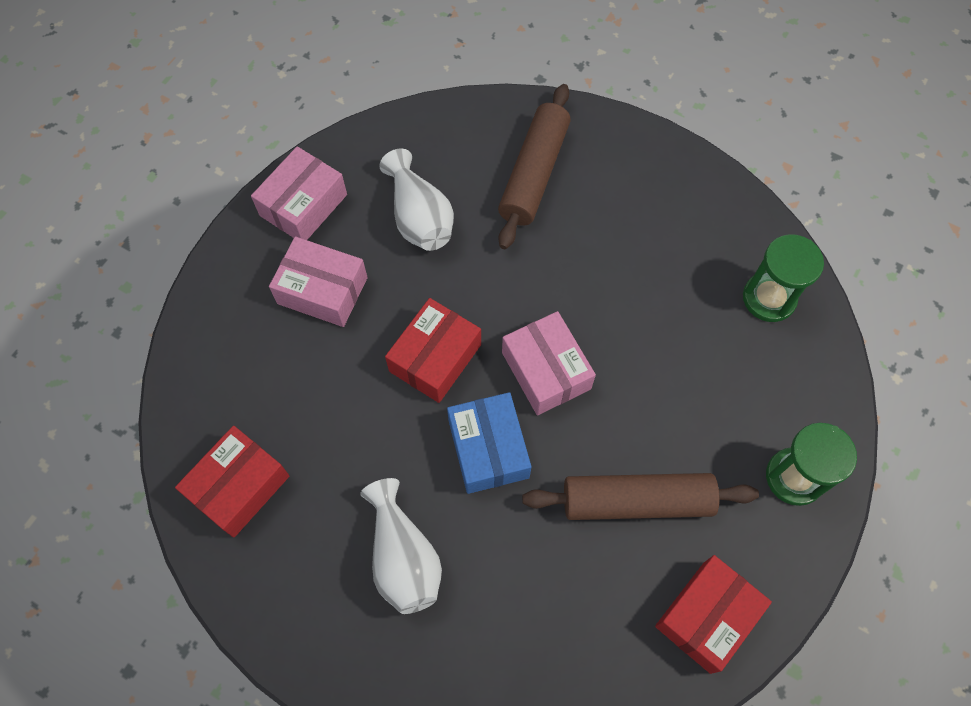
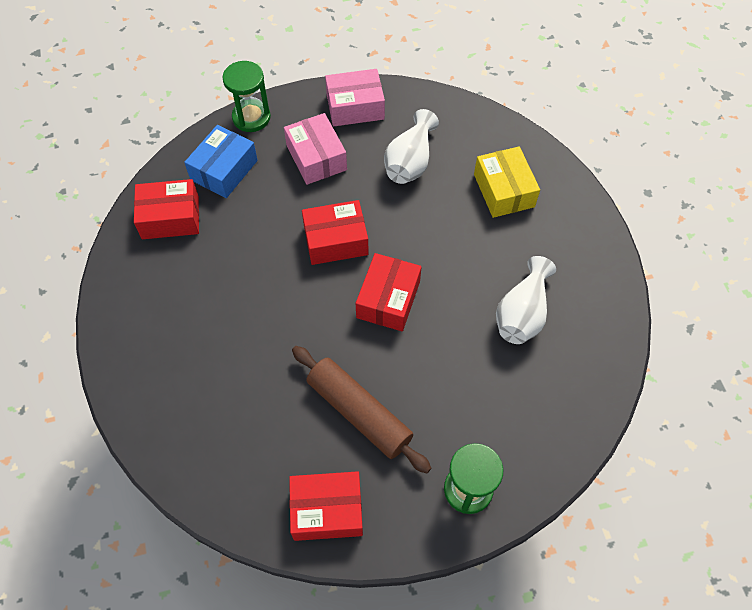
camera: 45 degrees right, 5 degrees down
white vase [360,478,442,614] -> white vase moved to [496,256,556,344]
blue box [447,392,531,494] -> blue box moved to [184,125,258,198]
brown rolling pin [498,84,571,249] -> yellow box [474,147,540,218]
pink box [502,311,596,415] -> red box [356,253,422,331]
green hourglass [743,234,824,322] -> green hourglass moved to [222,61,271,132]

